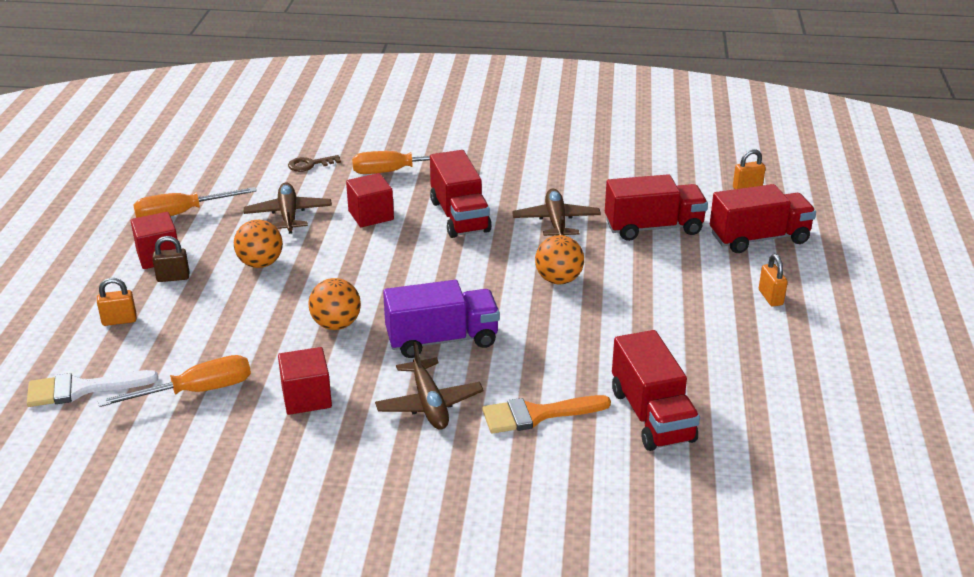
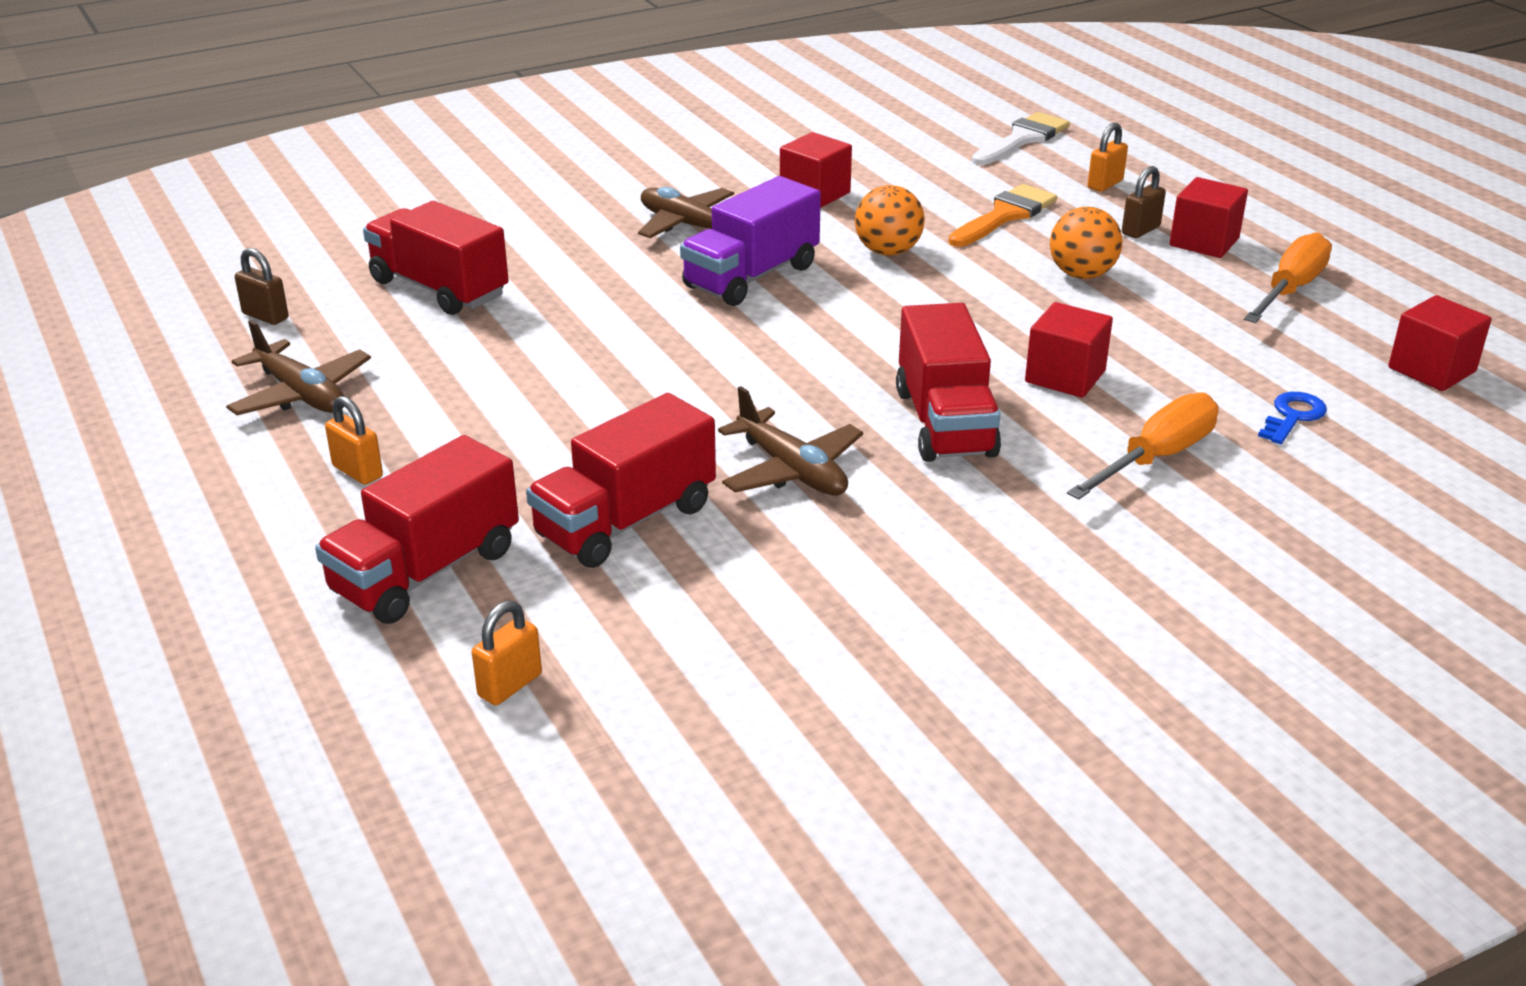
camera: 145 degrees right, 0 degrees up
orange screwdriver [98,355,251,407] -> none
brown plane [244,182,332,234] -> brown plane moved to [226,320,371,415]
brown key [288,155,341,172] -> blue key [1258,392,1327,444]
red truck [430,150,492,238] -> red truck turned 135 degrees counterclockwise [896,303,1001,462]
orange brush [482,395,611,434] -> orange brush moved to [949,184,1057,247]
orange ball [535,235,584,284] -> none
none -> brown padlock [235,248,289,325]
none -> red cube [1388,295,1492,391]

